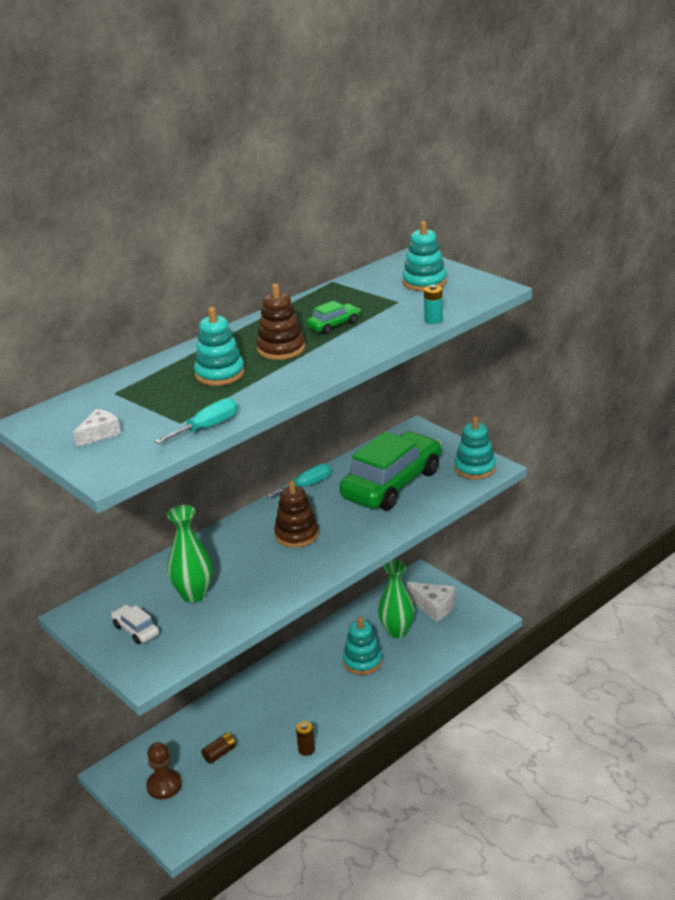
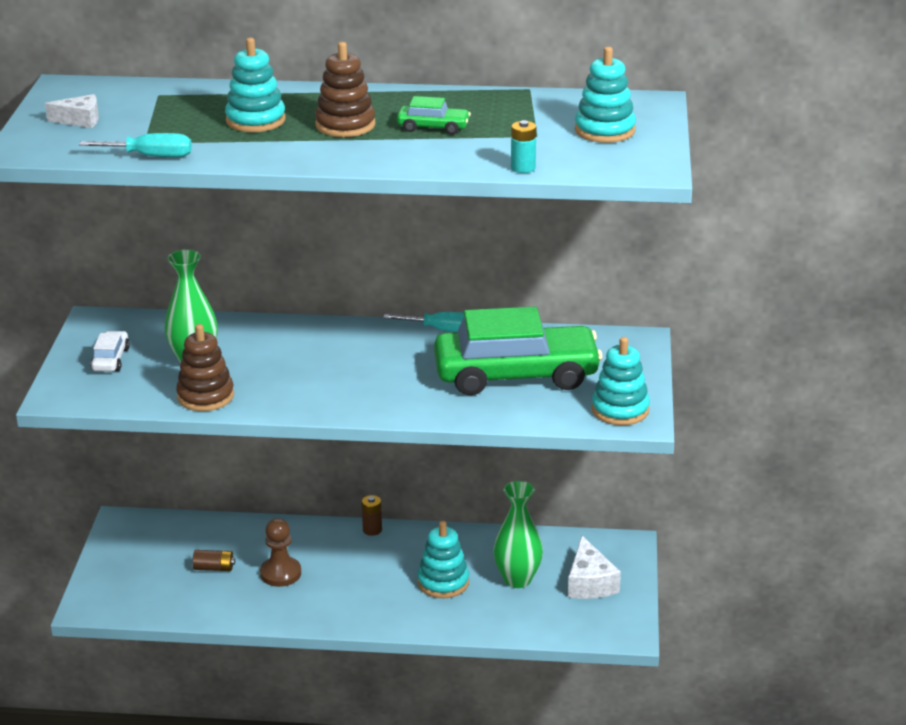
camera: 45 degrees right, 0 degrees up
brown pawn [146,742,182,799] -> brown pawn moved to [260,518,301,587]
brown stacking toy [274,481,318,548] -> brown stacking toy moved to [176,324,234,411]
brown battery [296,721,315,756] -> brown battery moved to [362,495,382,536]

